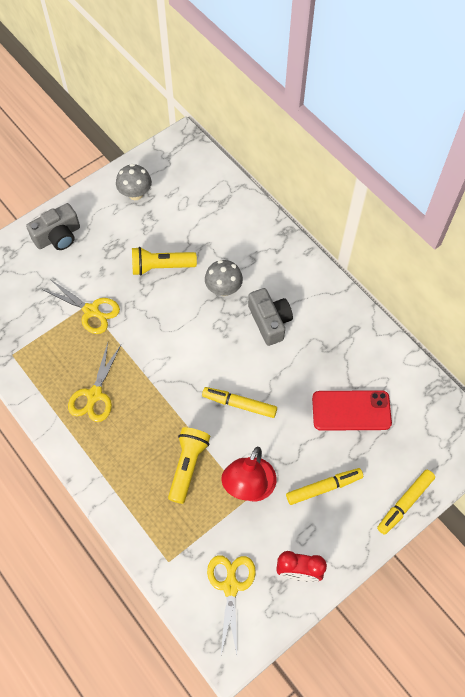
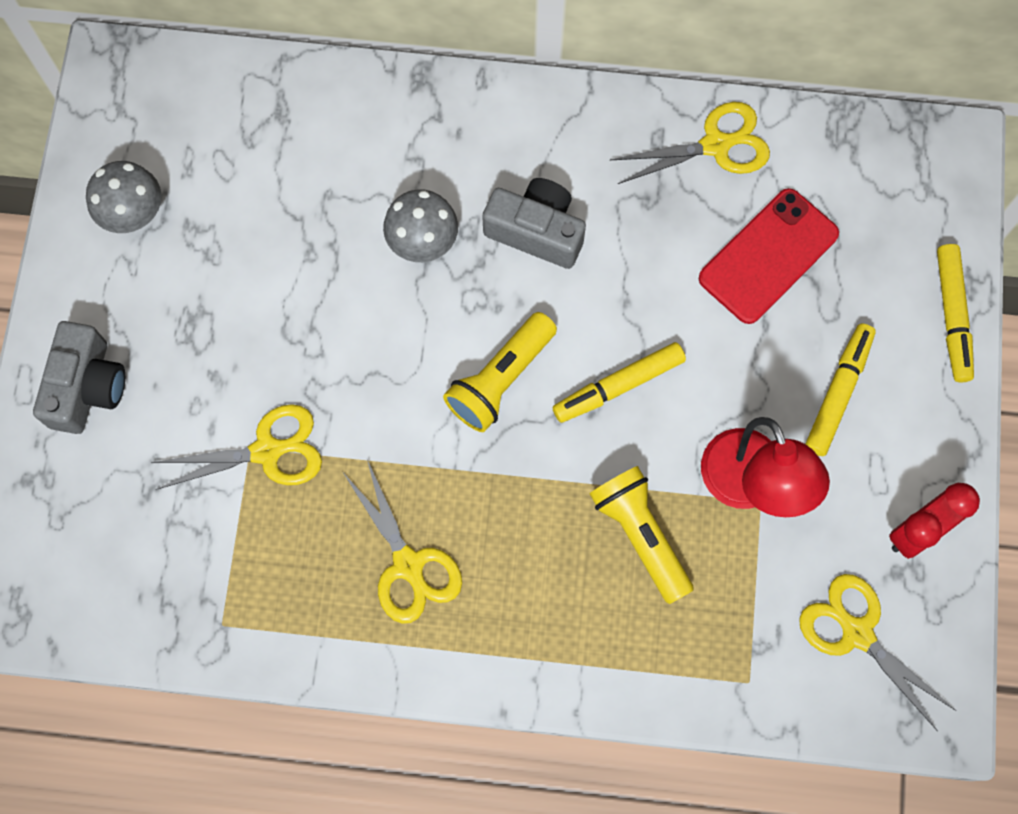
camera: 45 degrees left, 10 degrees up
yellow flashlight [132,247,197,276] -> yellow flashlight moved to [443,312,557,432]
none -> yellow scissors [610,102,770,184]

